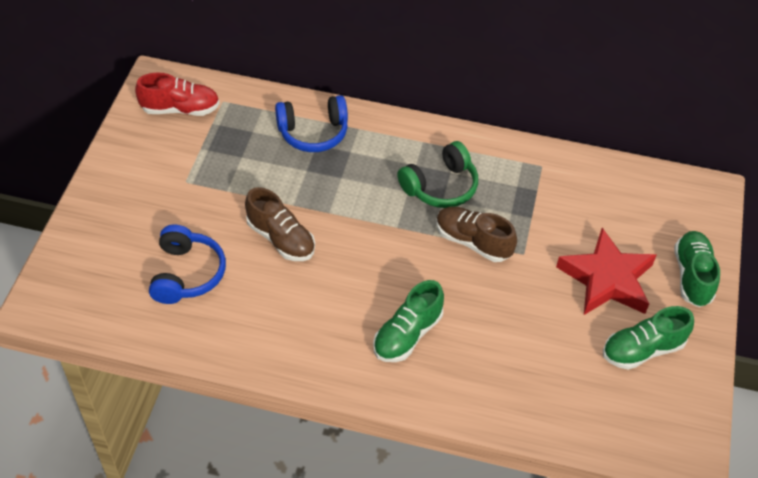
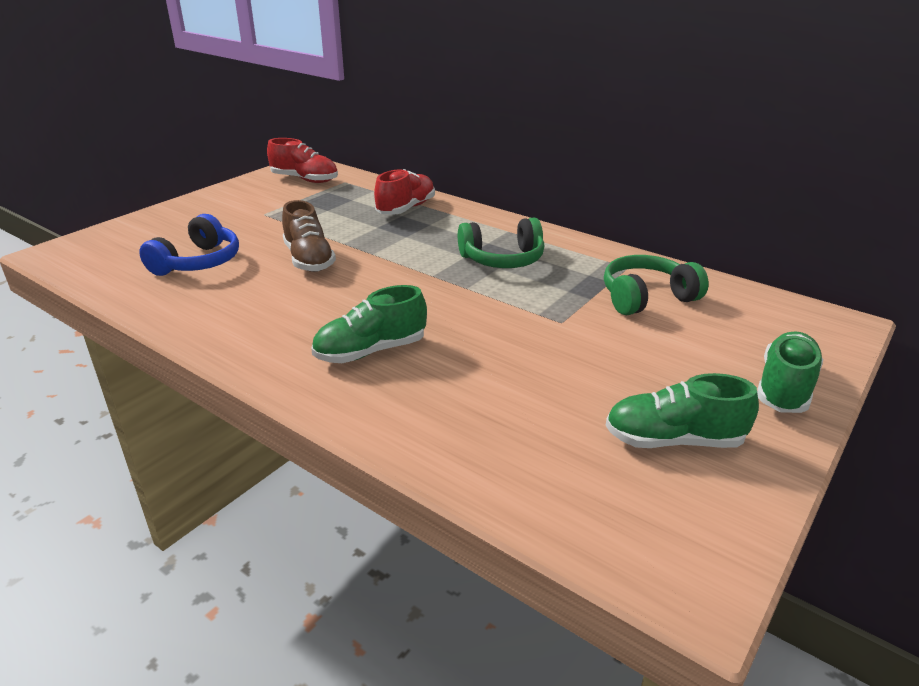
camera: 25 degrees right, 20 degrees down
blue headphones [275,95,348,152] -> red shoe [374,169,435,215]
brown shoe [436,206,517,262] -> none
red star [556,228,657,315] -> none
none -> green headphones [604,255,709,315]

